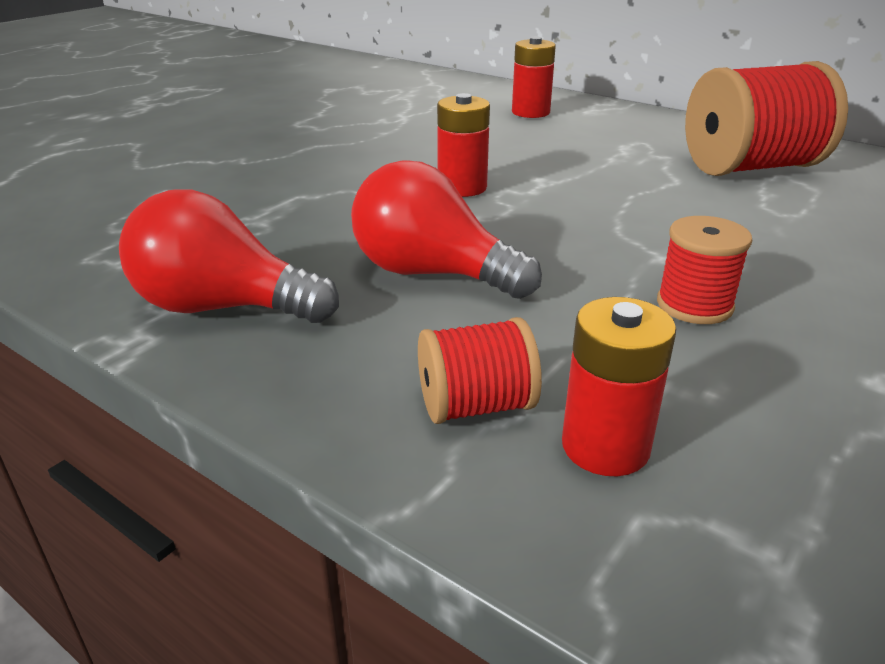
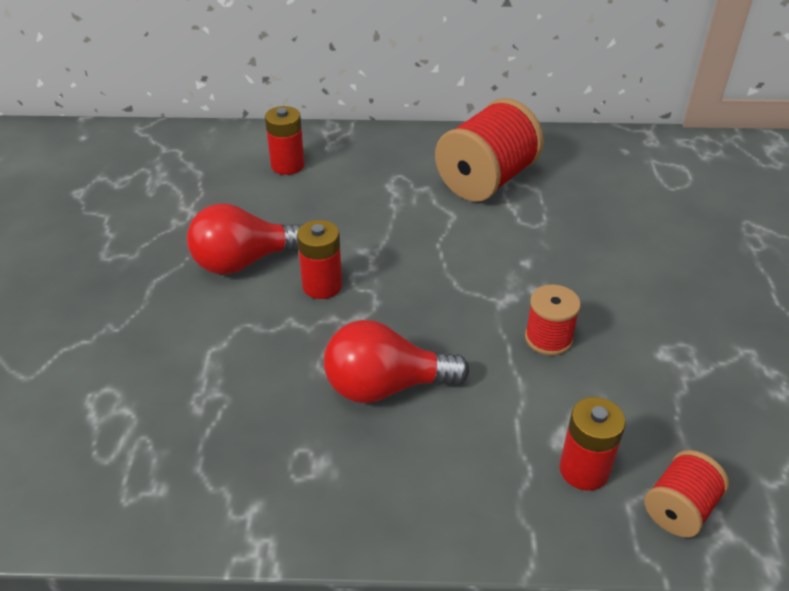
camera: 35 degrees left, 10 degrees up
red light bulb [119,189,339,323] -> red light bulb moved to [187,203,303,275]
red spool [418,317,542,424] -> red spool moved to [644,450,729,537]

